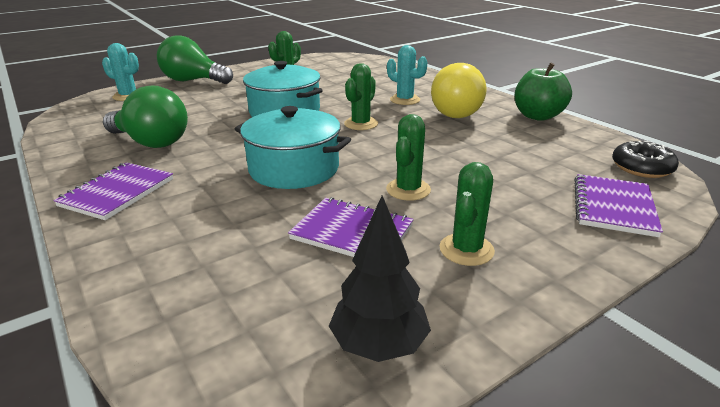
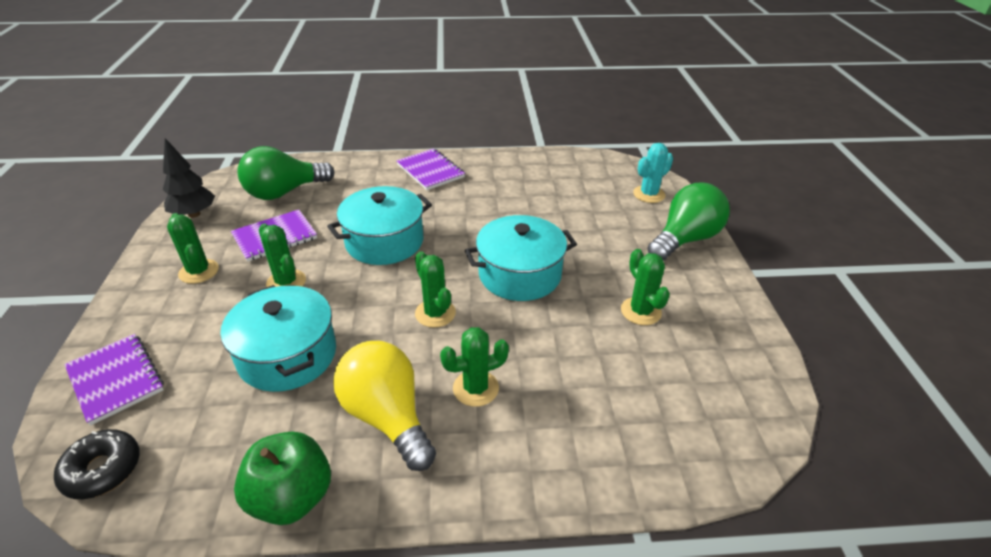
camera: 120 degrees right, 10 degrees up
green light bulb [103,85,188,148] -> green light bulb moved to [237,146,335,200]
turquoise cactus [387,45,427,105] -> green cactus [440,327,509,407]
none -> turquoise pot [220,285,336,392]

